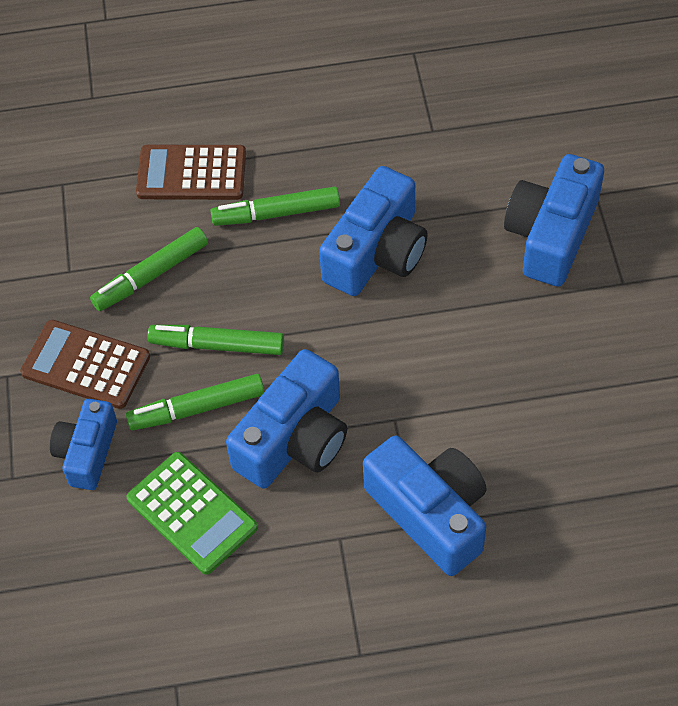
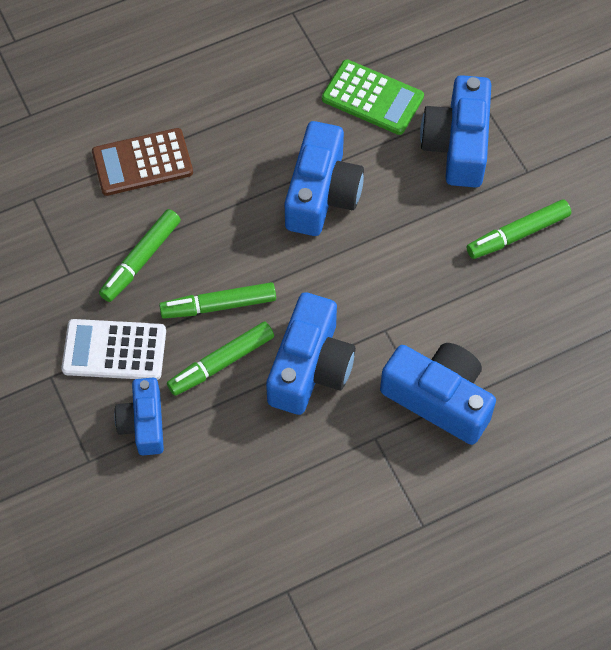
camera: 20 degrees left, 5 degrees up
brown calculator [20,320,150,409] -> white calculator [62,319,166,380]
green calculator [127,452,258,575] -> green calculator moved to [322,59,424,135]
green marker [210,186,340,226] -> green marker moved to [466,200,571,259]

